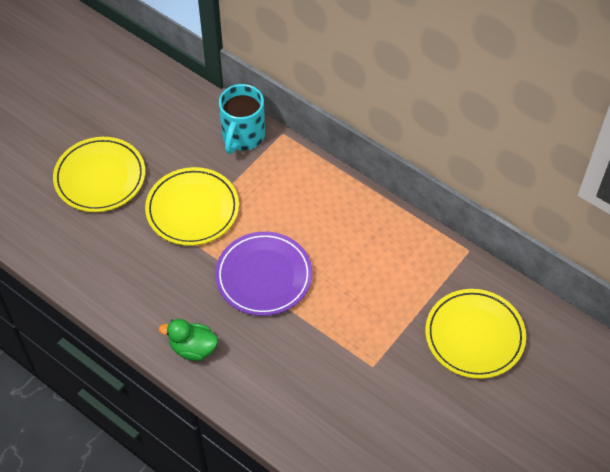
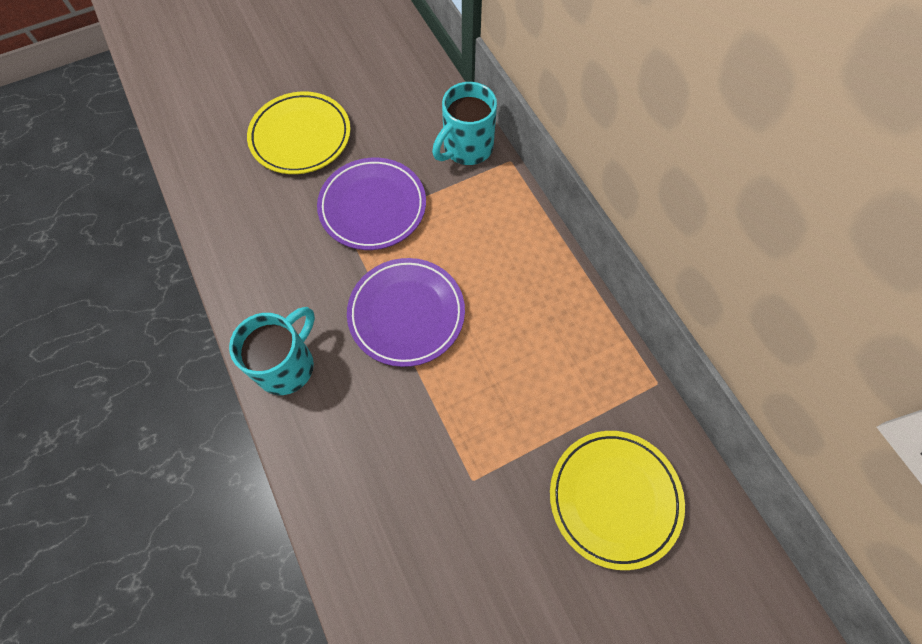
camera: 25 degrees right, 10 degrees up
yellow plate [145,167,239,246] -> purple plate [317,158,426,250]
green duck [159,319,218,361] -> turquoise mug [229,307,315,395]

